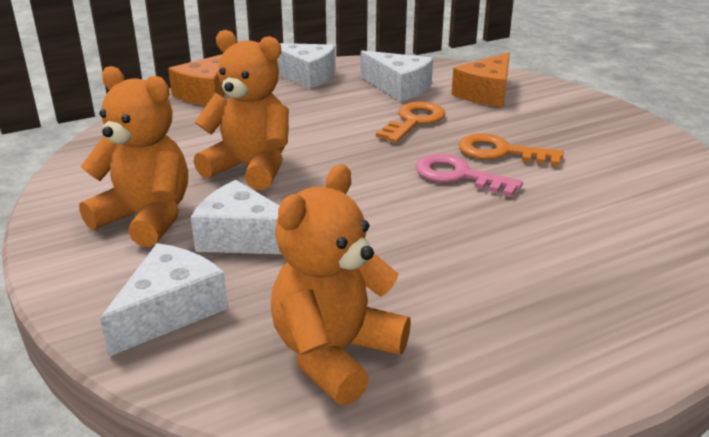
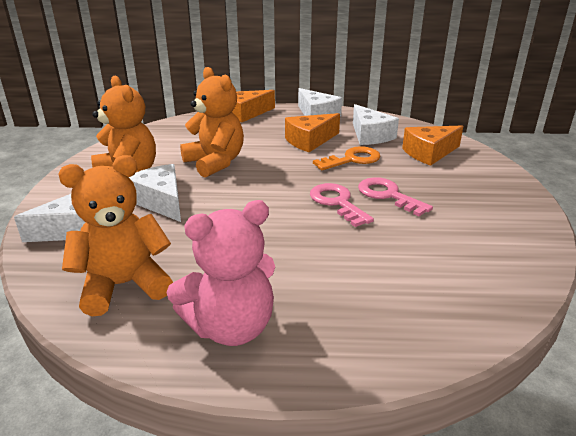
camera: 30 degrees right, 0 degrees up
orange key [459,133,563,166] -> pink key [358,177,433,216]
none -> pink teddy bear [167,200,275,346]
none -> orange cheese [285,113,340,152]

